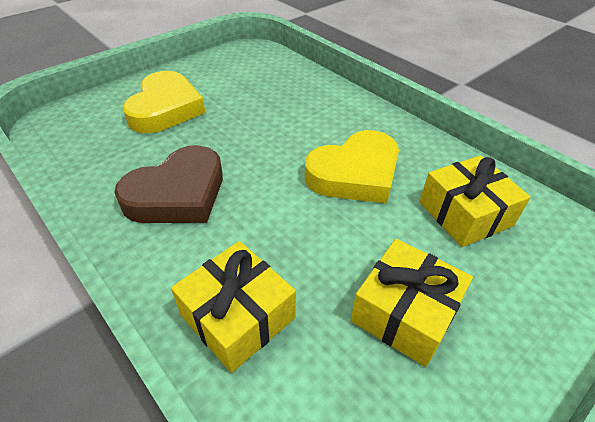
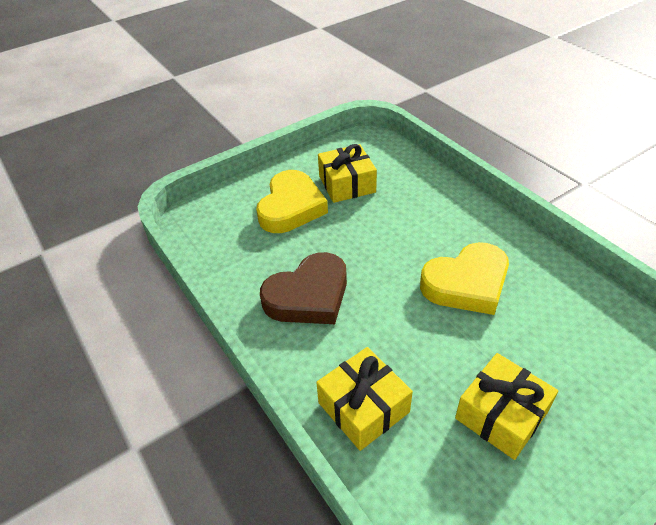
camera: 10 degrees right, 0 degrees up
yellow gift [419,155,531,247] -> yellow gift moved to [318,144,377,203]

